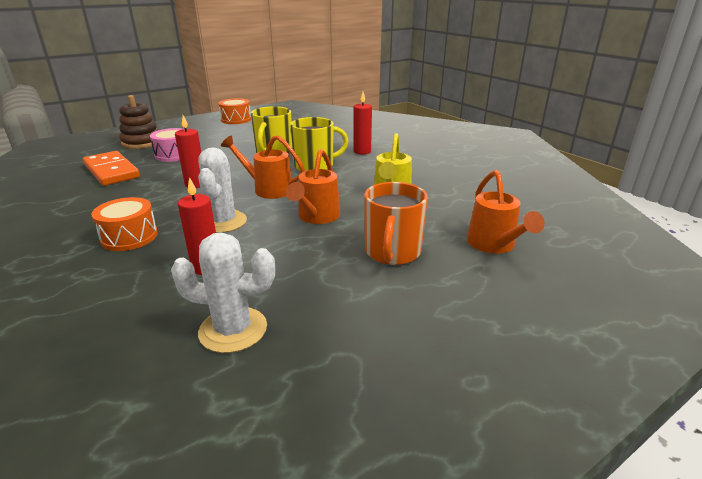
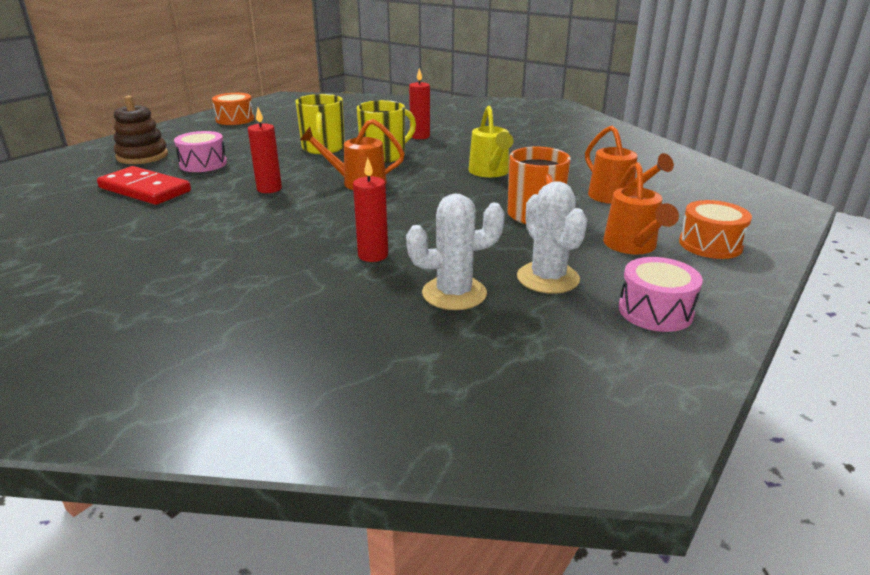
camera: 20 degrees left, 0 degrees up
orange domino [83,151,140,186] -> red domino [97,166,191,205]
orange drum [91,197,158,251] -> orange drum moved to [679,200,752,259]
white cactus [198,148,247,233] -> white cactus moved to [517,181,587,294]
orange watering can [286,149,340,224] -> orange watering can moved to [603,162,679,254]
none -> pink drum [619,257,703,332]

